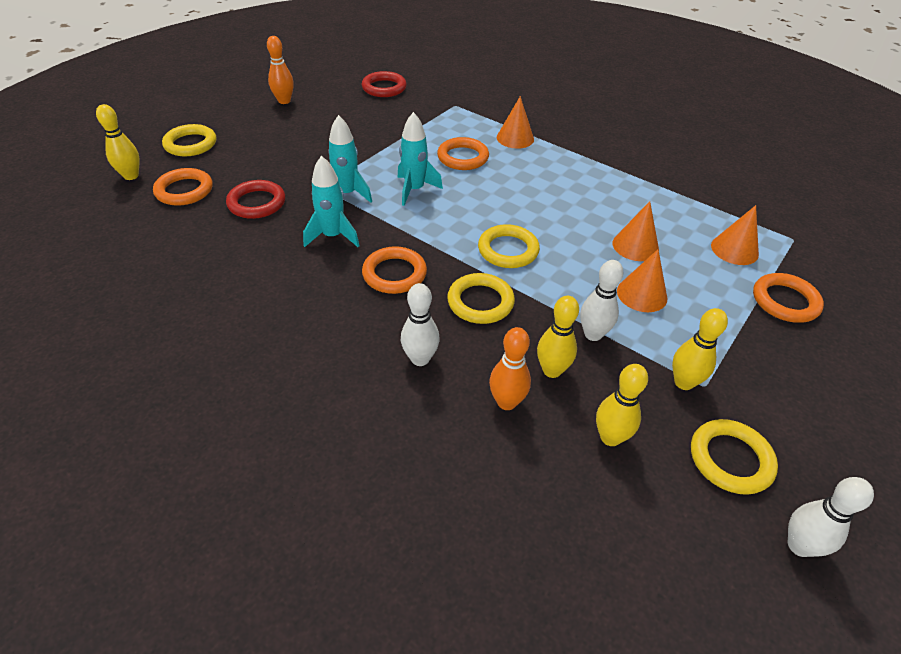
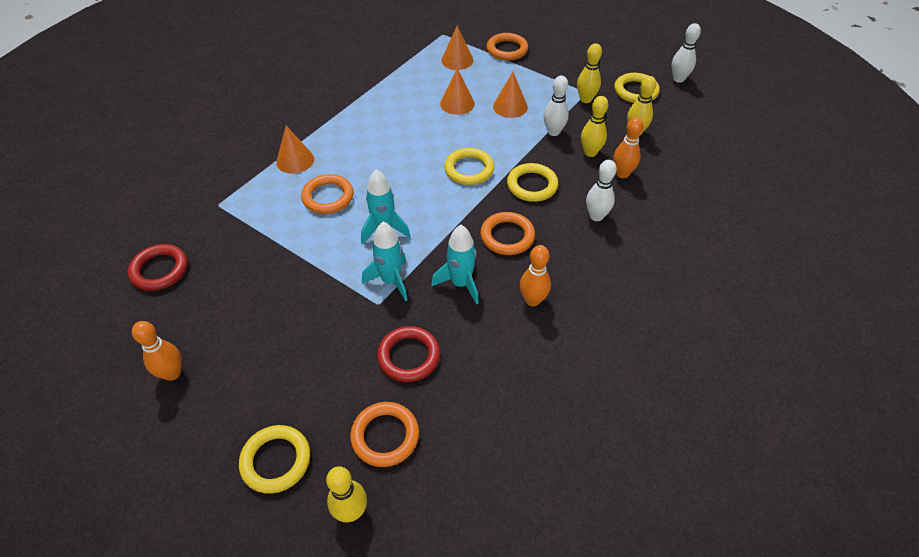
camera: 90 degrees left, 5 degrees up
none -> orange bowling pin [520,245,551,306]

